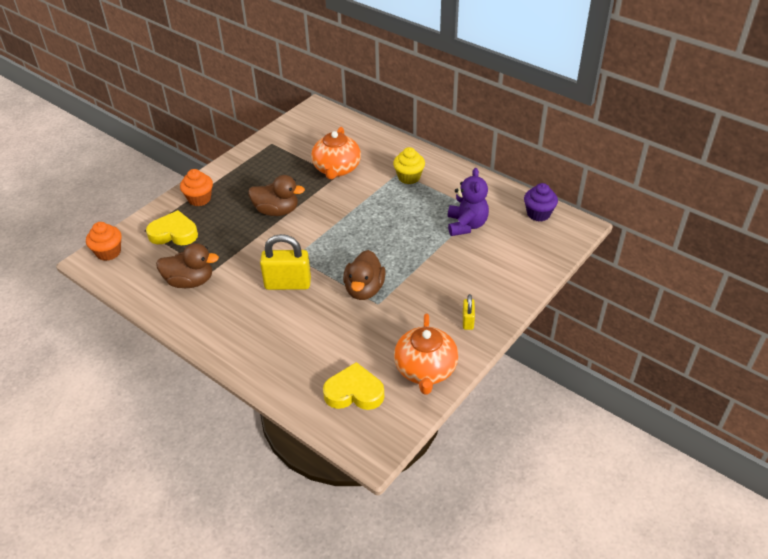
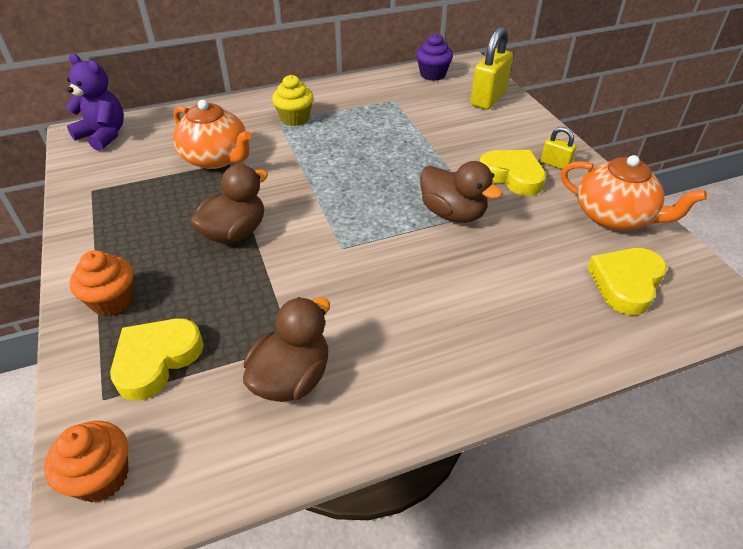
camera: 60 degrees left, 0 degrees up
yellow padlock [260,234,311,290] -> yellow padlock moved to [471,27,513,110]
purple teddy bear [448,168,489,236] -> purple teddy bear moved to [66,54,124,151]
none -> yellow heart [479,150,546,196]

